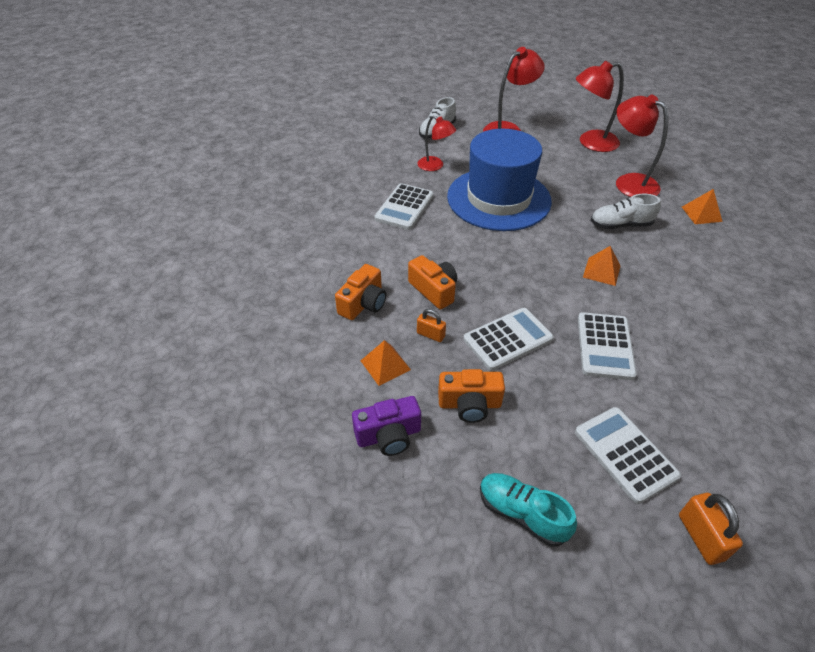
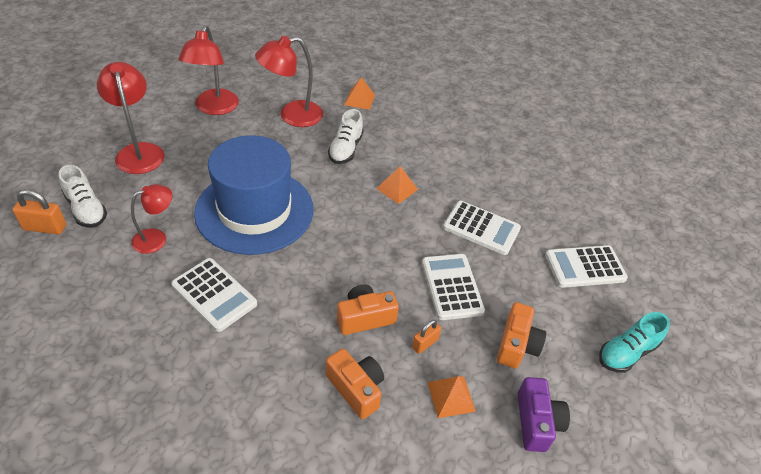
camera: 75 degrees left, 0 degrees up
orange padlock [679,493,743,565] -> orange padlock moved to [12,189,66,234]

